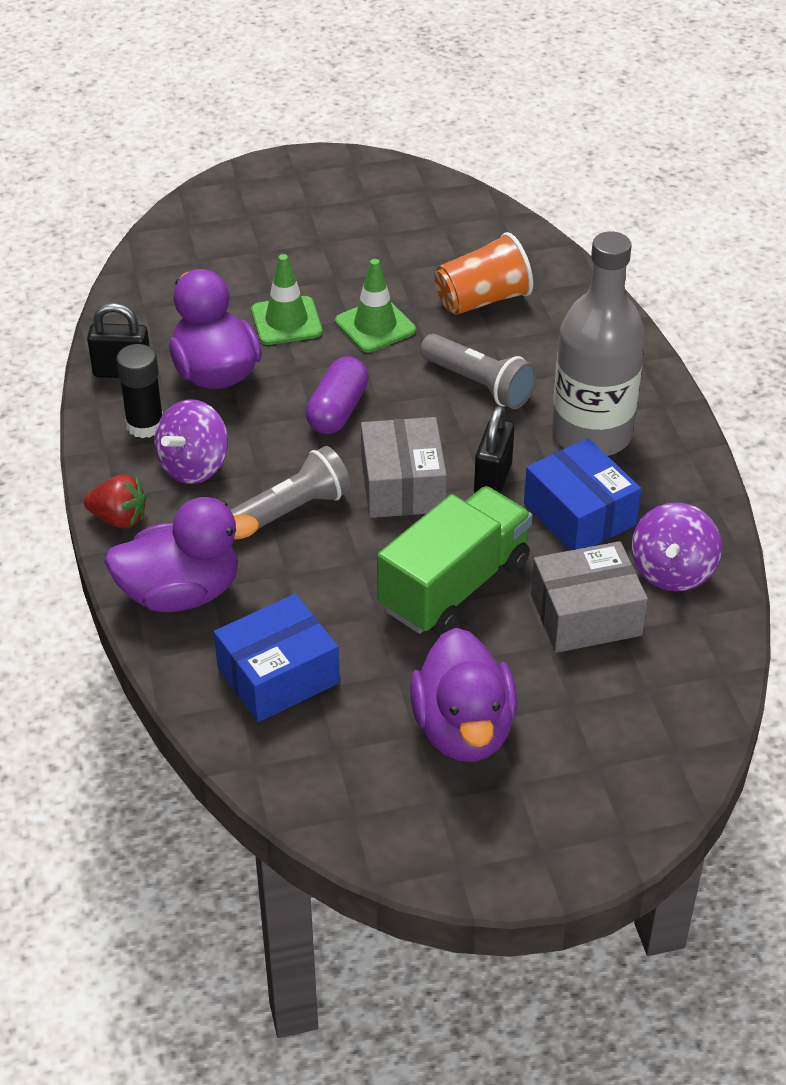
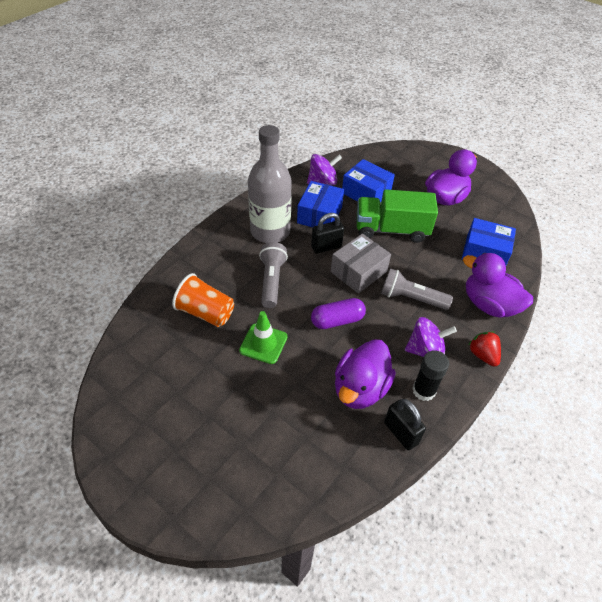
camera: 130 degrees left, 5 degrees up
green traffic cone [251,254,322,345] -> none
grey box [531,541,648,653] -> blue box [342,159,395,202]

